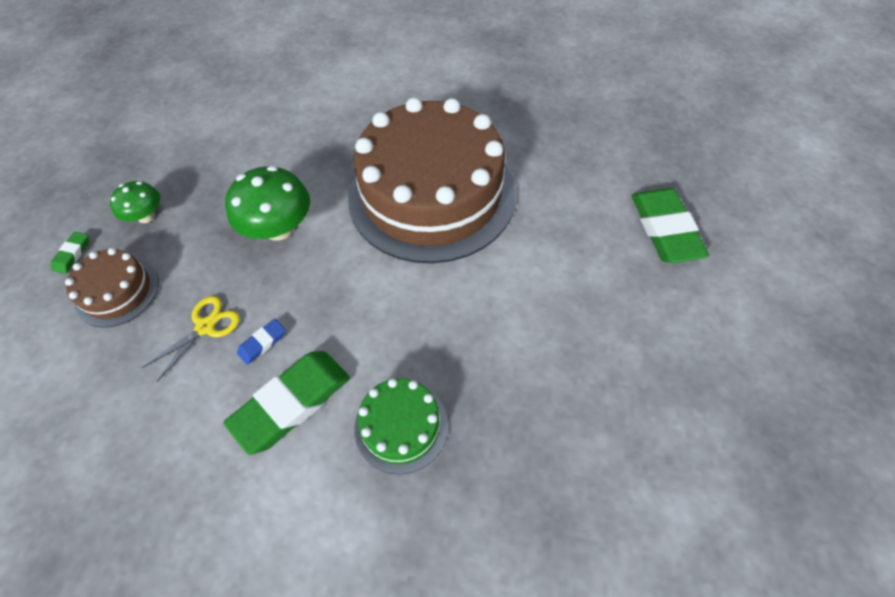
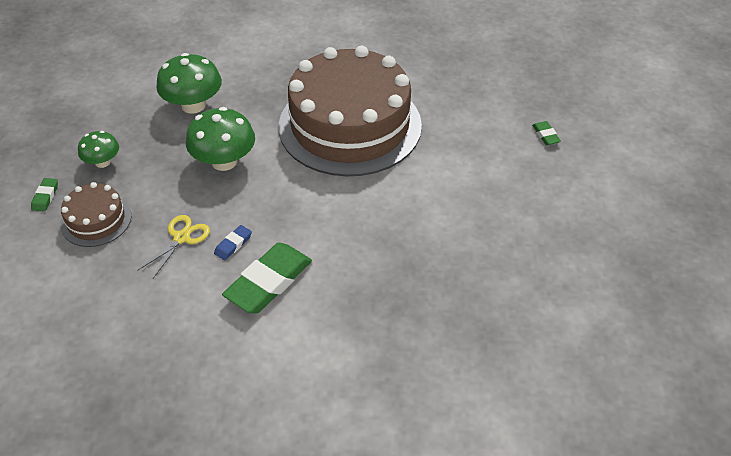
camera: 10 degrees left, 10 degrees down
green cake [354,378,448,475] -> none
green eraser [632,188,709,263] -> green eraser [532,121,561,145], size x0.45
none -> green mushroom [156,53,222,114]

